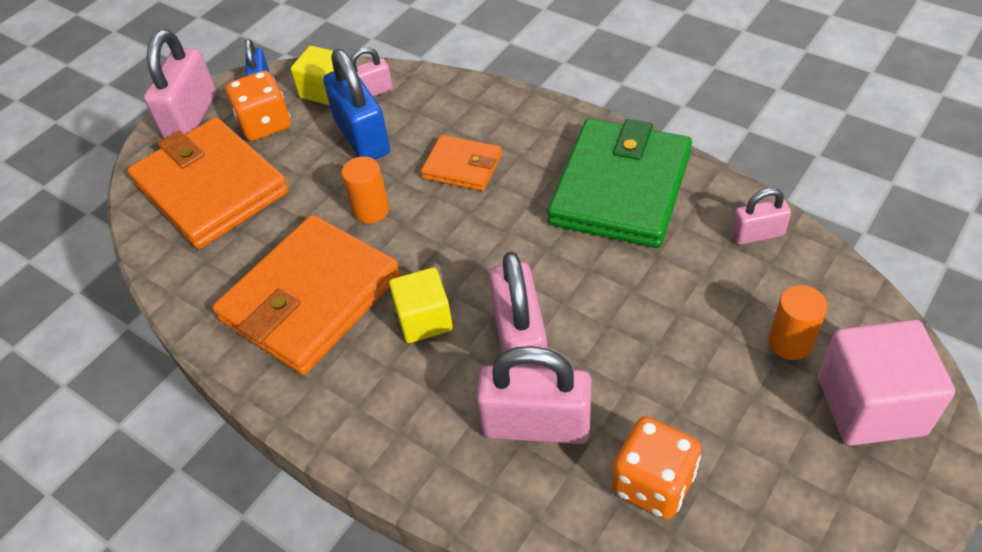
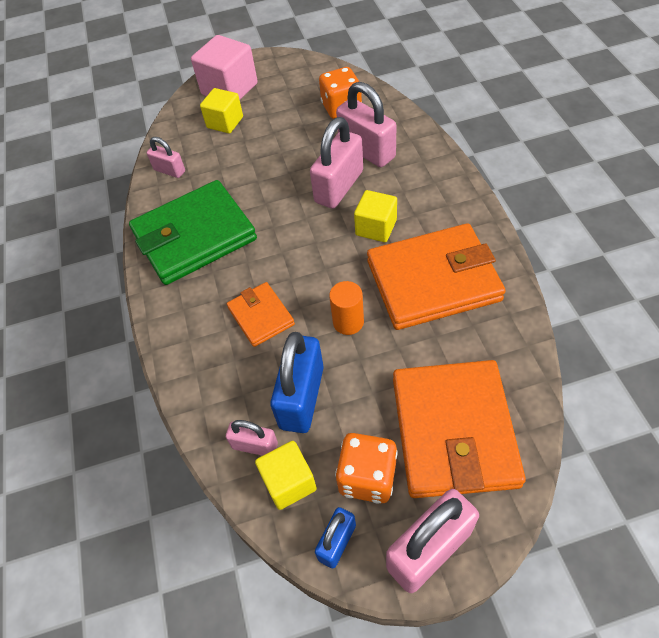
camera: 140 degrees left, 5 degrees up
orange cylinder [768,285,827,360] -> yellow cube [200,88,243,133]

